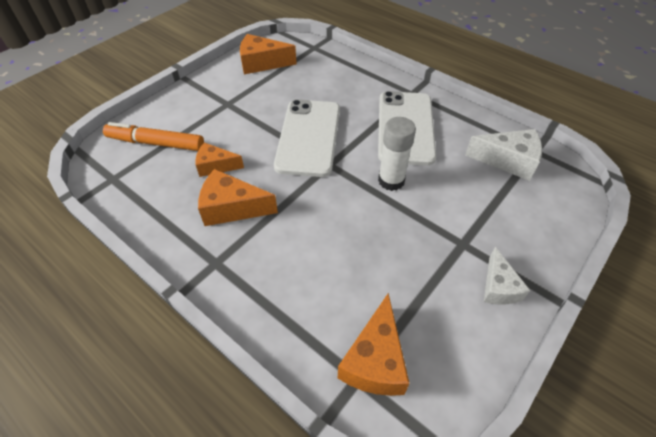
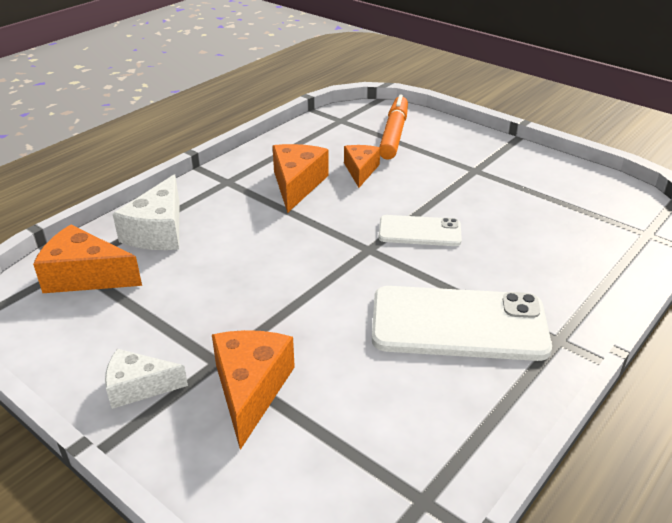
camera: 90 degrees right, 15 degrees down
orange cheese [240,34,297,74] -> orange cheese moved to [212,330,295,450]
white phone [274,99,340,177] -> white phone [379,215,462,246], size x0.56
white glue stick [378,117,416,191] -> none
white cheese [465,129,542,181] -> white cheese moved to [113,174,179,250]

